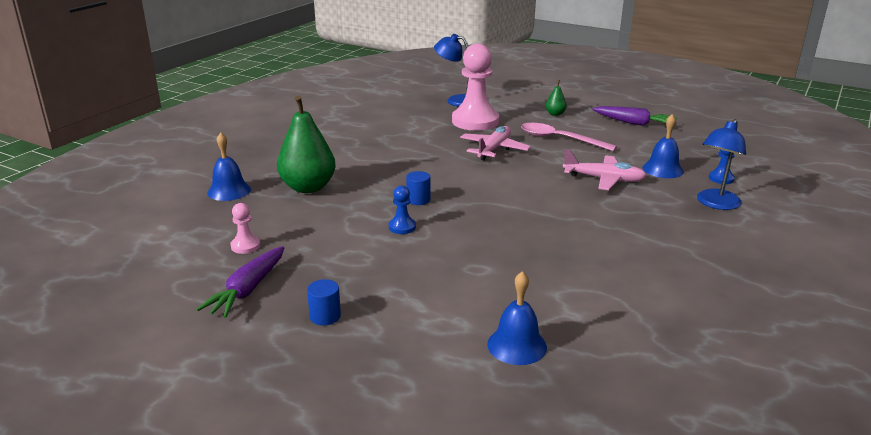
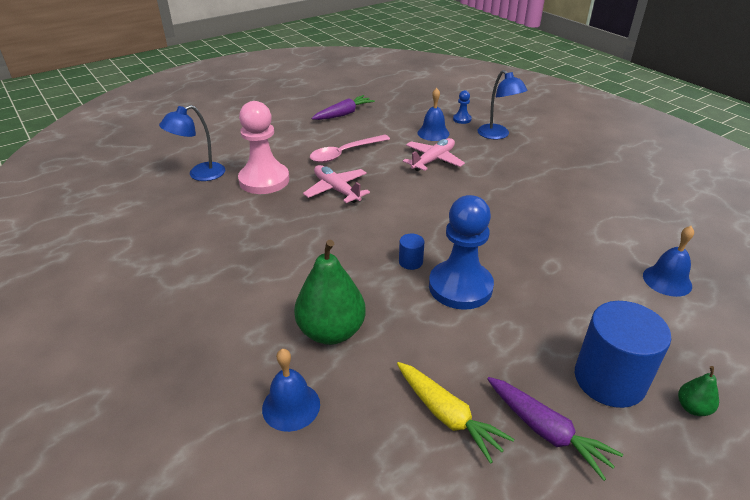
camera: 65 degrees left, 10 degrees up
pink pawn [230,203,260,254] -> yellow carrot [397,362,514,464]
blue cylinder [307,279,341,326] -> blue cylinder [575,301,671,408], size x2.28
blue pawn [389,186,416,234] -> blue pawn [429,195,494,310], size x2.31
green pear [546,80,567,116] -> green pear moved to [678,366,719,416]

